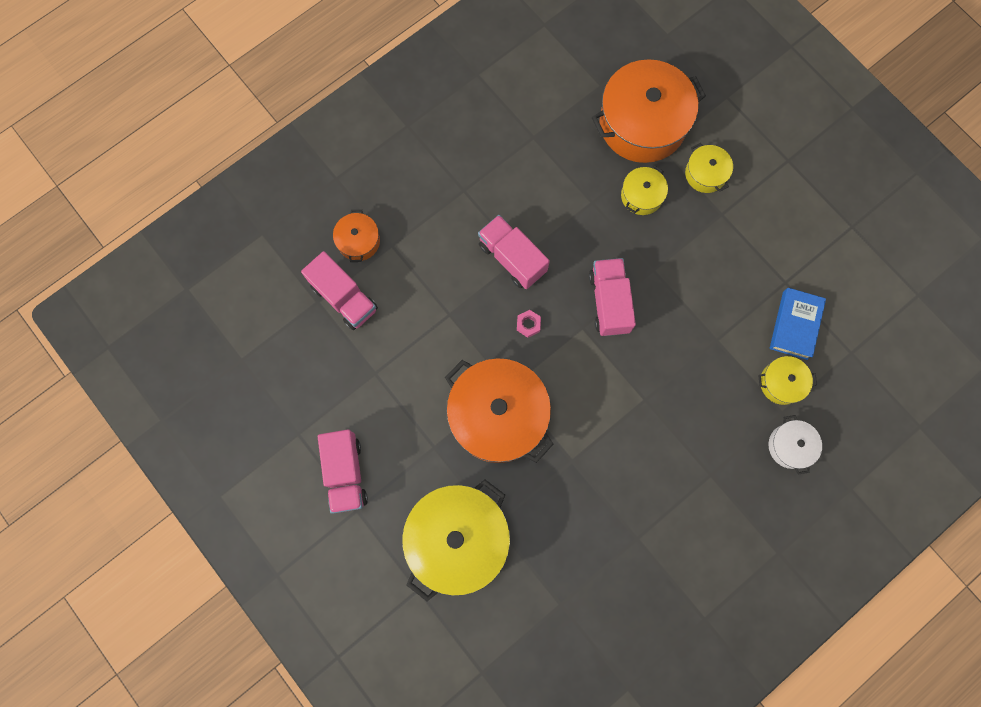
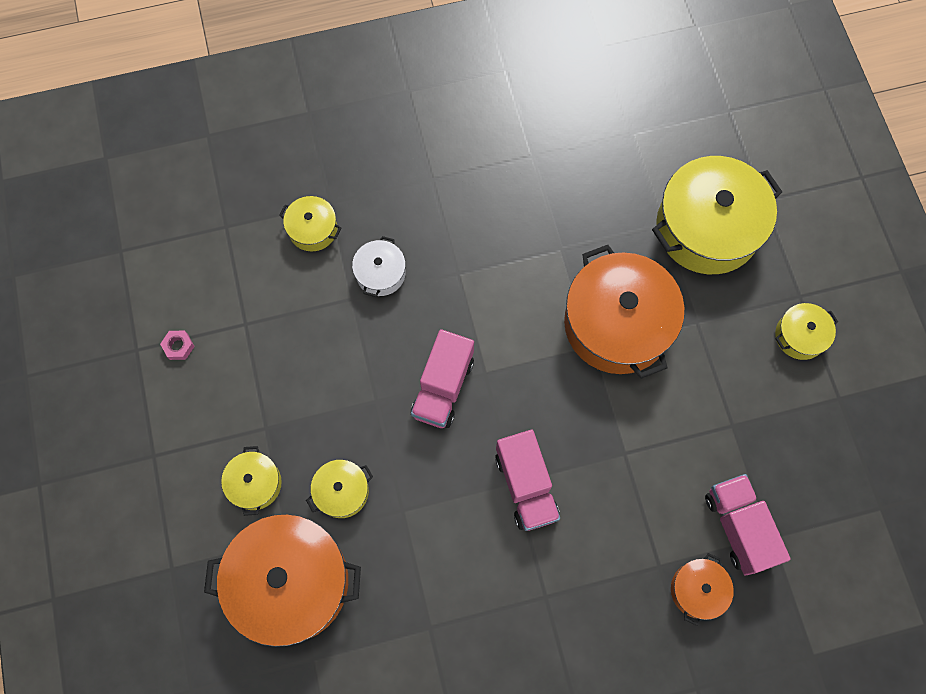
camera: 155 degrees left, 5 degrees down
pink truck [318,430,368,514] -> yellow pot [775,303,838,360]
pink nut [517,310,541,338] -> pink nut moved to [160,331,195,360]
white pot [768,415,822,475] -> white pot moved to [352,236,406,297]
blue book [770,288,826,360] -> none

